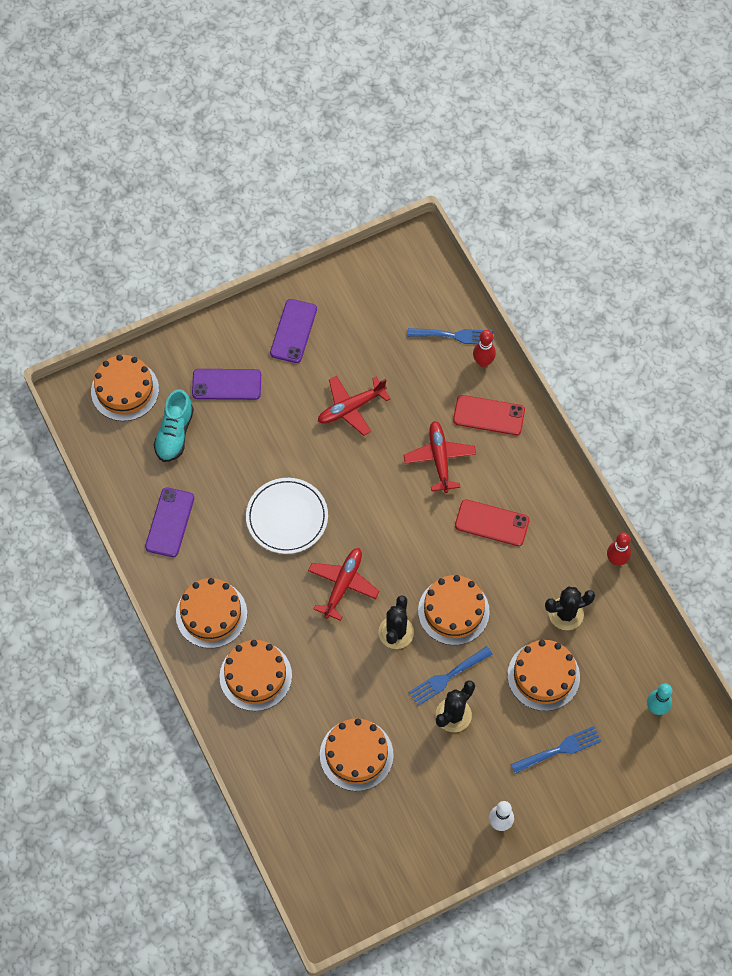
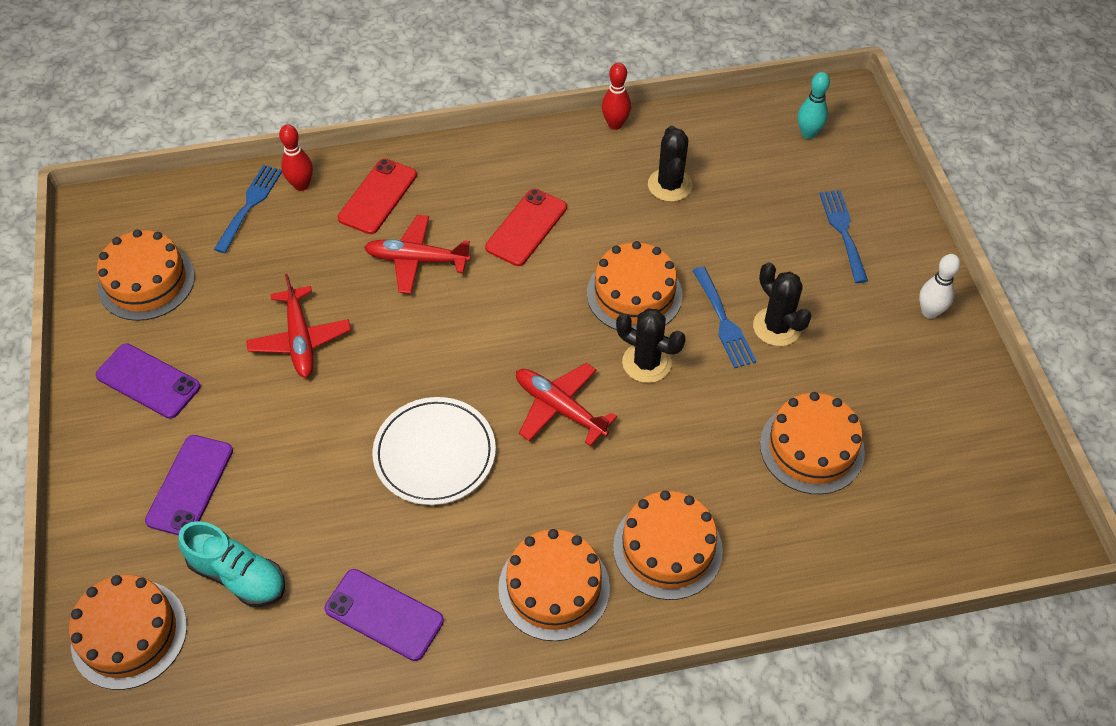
camera: 75 degrees left, 10 degrees down
orange cake [508,640,580,711] -> orange cake moved to [97,229,195,321]

